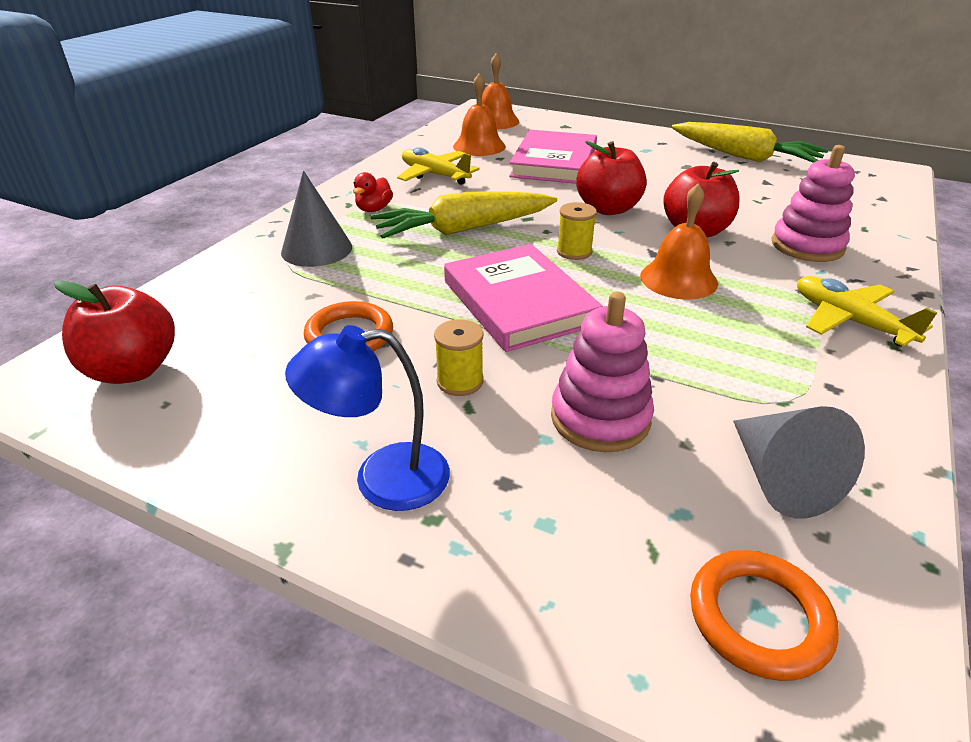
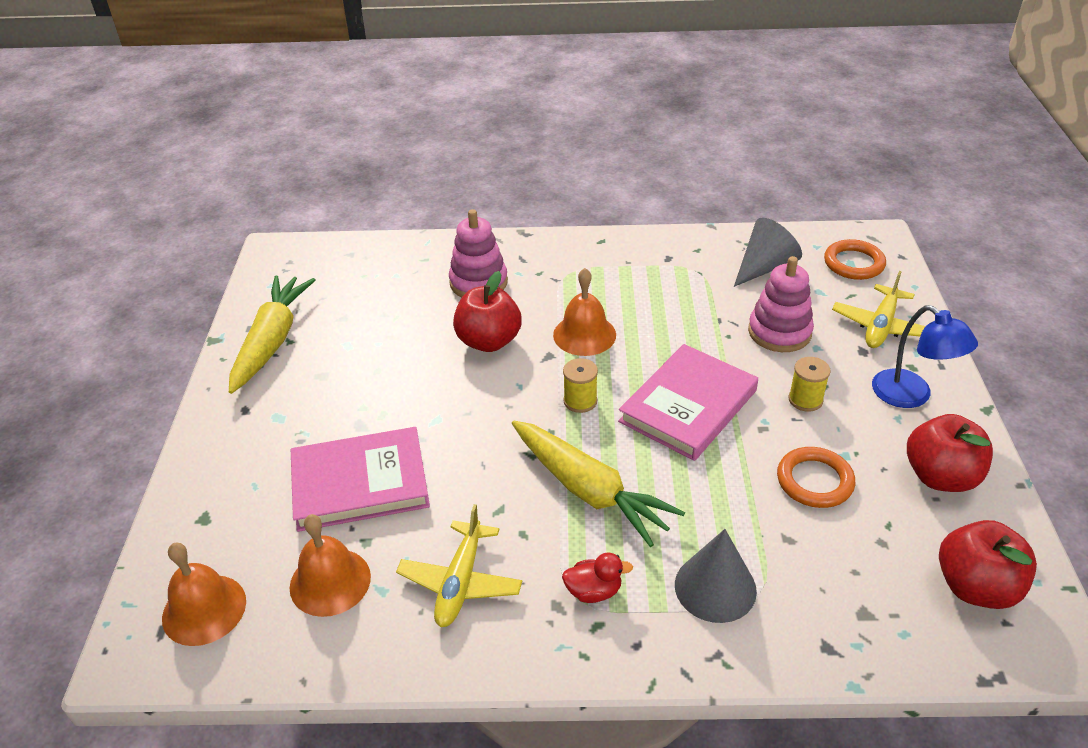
camera: 115 degrees left, 5 degrees up
red apple [576,141,646,215] -> red apple moved to [907,414,993,492]
yellow plane [797,276,937,347] -> yellow plane moved to [832,271,926,348]

